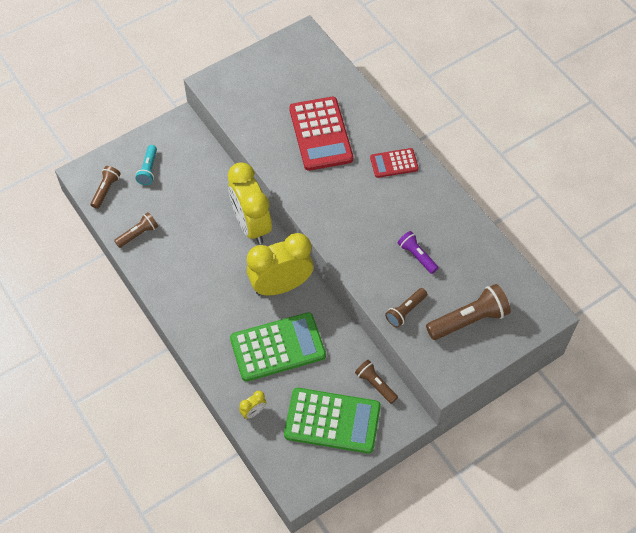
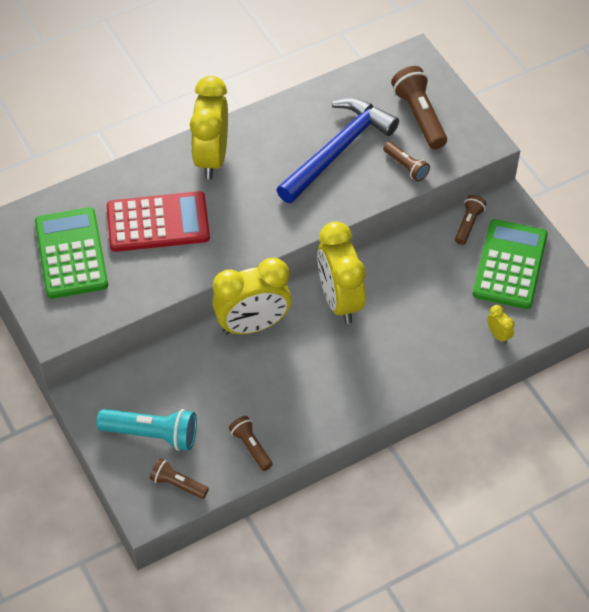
camera: 85 degrees left, 5 degrees down
turquoise flashlight [135,145,157,185] -> turquoise flashlight [97,409,197,451], size x1.70
green calculator [230,312,326,382] -> green calculator moved to [35,207,108,299]
brown flashlight [355,360,398,404] -> brown flashlight turned 150 degrees clockwise [455,195,486,245]
red calculator [370,148,419,178] -> yellow clock [190,76,228,179]
purple flashlight [398,231,439,274] -> blue hammer [276,98,399,203]

